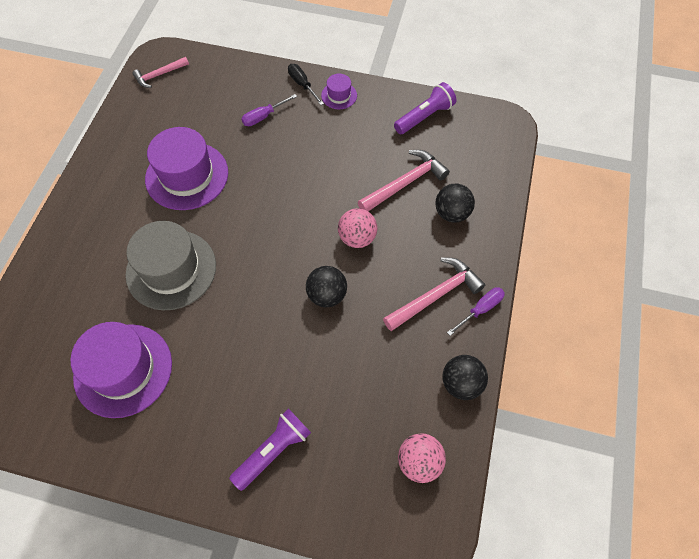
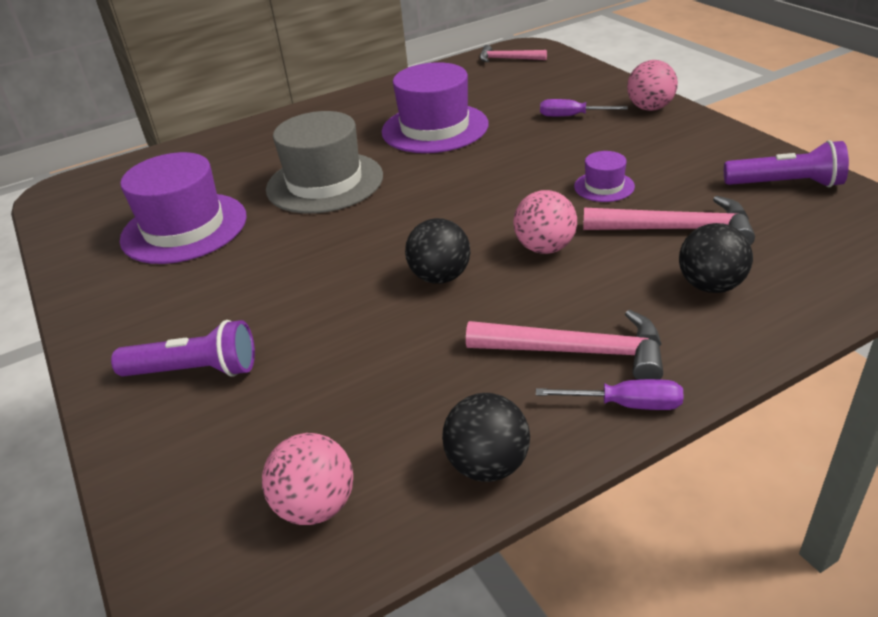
camera: 50 degrees right, 25 degrees down
black screwdriver [288,64,324,105] -> pink ball [627,60,678,111]
purple hat [321,74,357,109] -> purple hat moved to [574,151,635,202]

